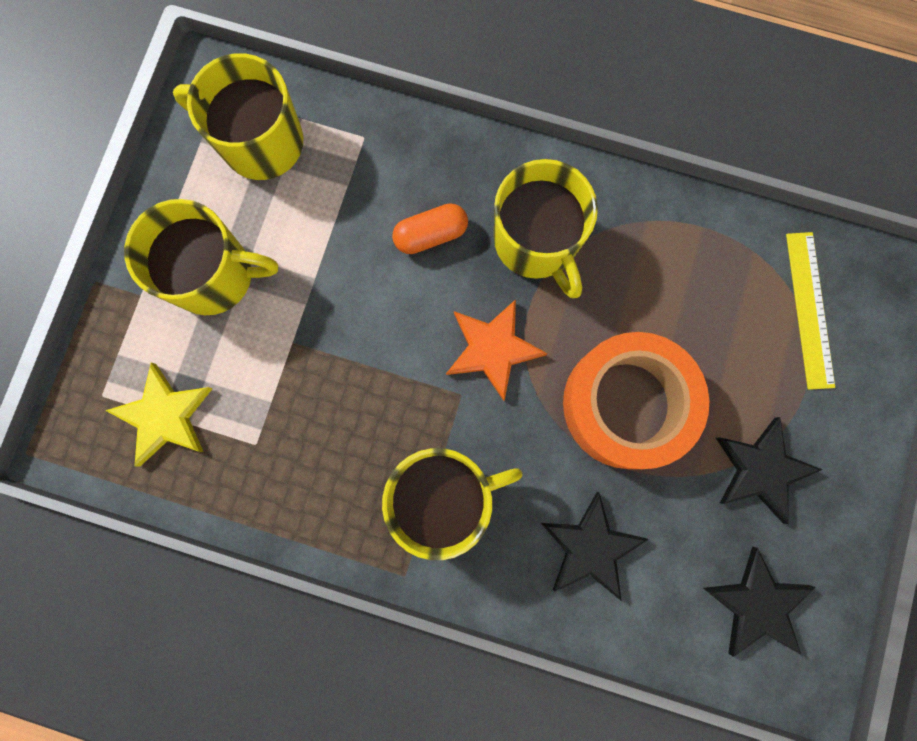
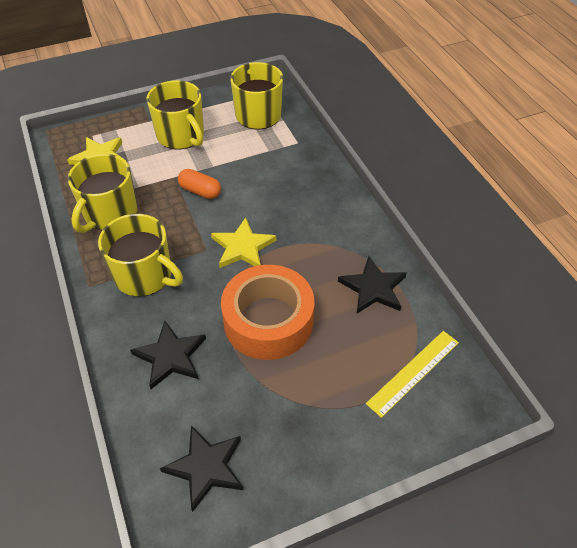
camera: 50 degrees right, 30 degrees down
orange capsule [392,203,468,254] -> orange capsule moved to [178,169,221,199]
orange star [446,299,548,401] -> yellow star [211,218,276,268]
yellow mug [494,159,598,298] -> yellow mug moved to [68,154,138,233]
black star [716,417,822,524] -> black star moved to [338,256,407,313]

